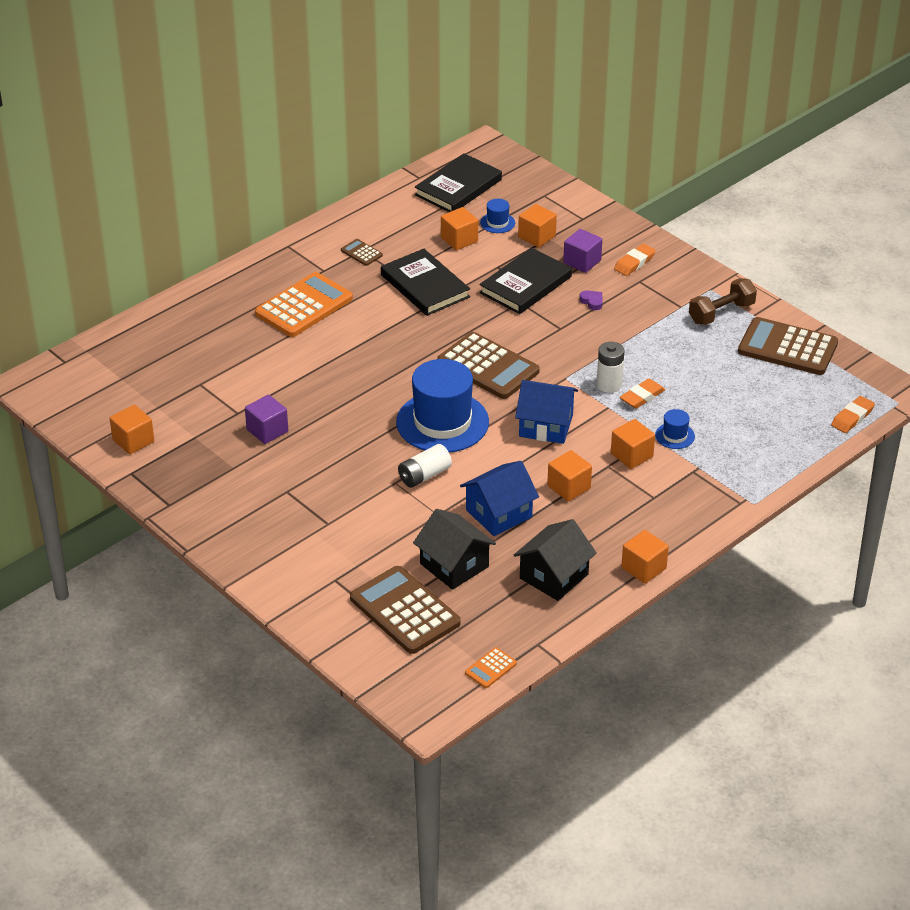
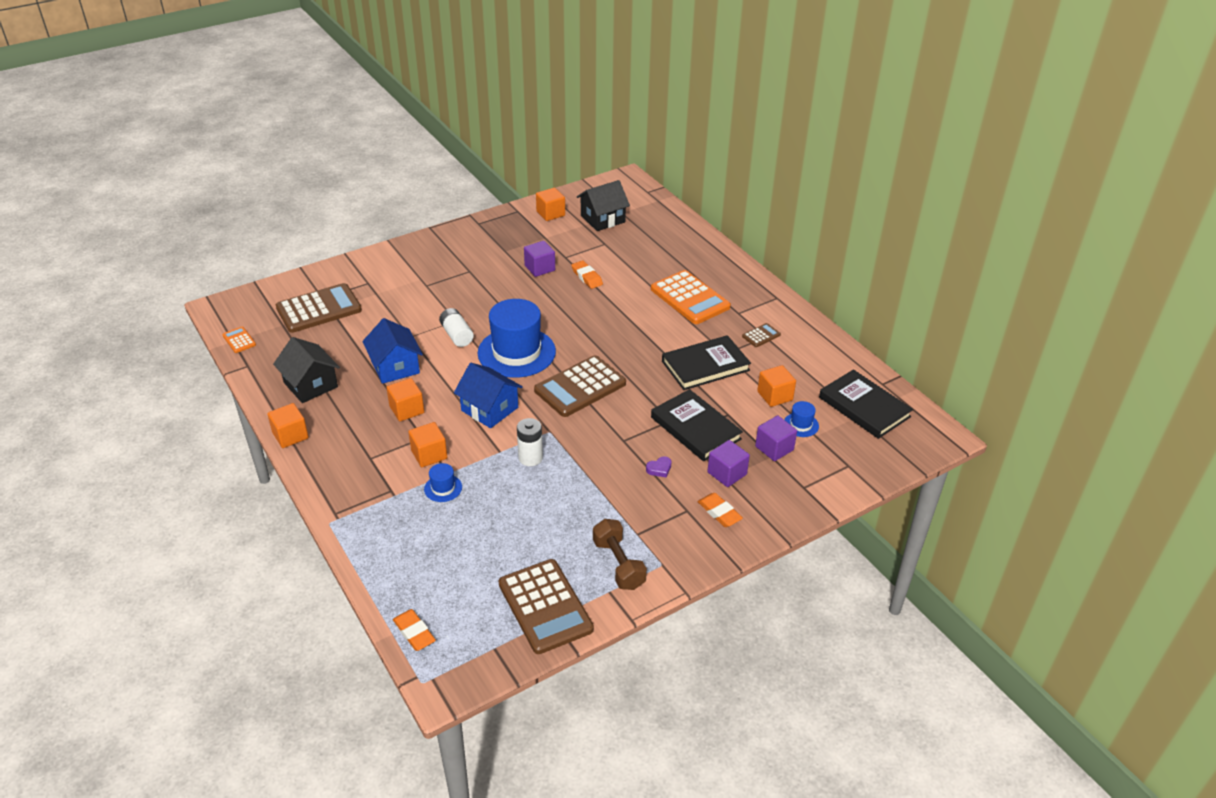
camera: 100 degrees right, 0 degrees up
black house [413,509,496,590] -> black house moved to [577,180,630,231]
blue house [515,380,578,444] -> blue house turned 75 degrees counterclockwise [454,363,523,428]
orange cube [518,204,557,247] -> purple cube [755,415,797,461]
orange eraser [620,379,665,409] -> orange eraser moved to [571,260,603,289]
brown calculator [738,317,838,375] -> brown calculator turned 120 degrees clockwise [499,559,594,654]

